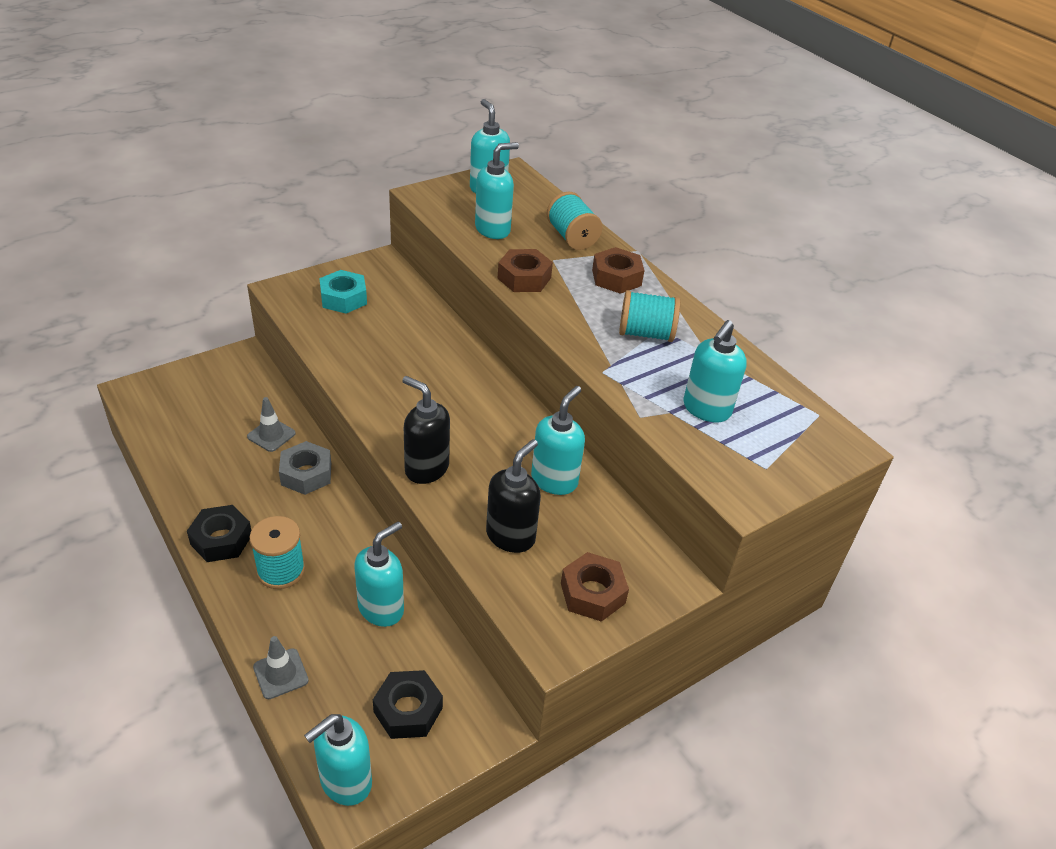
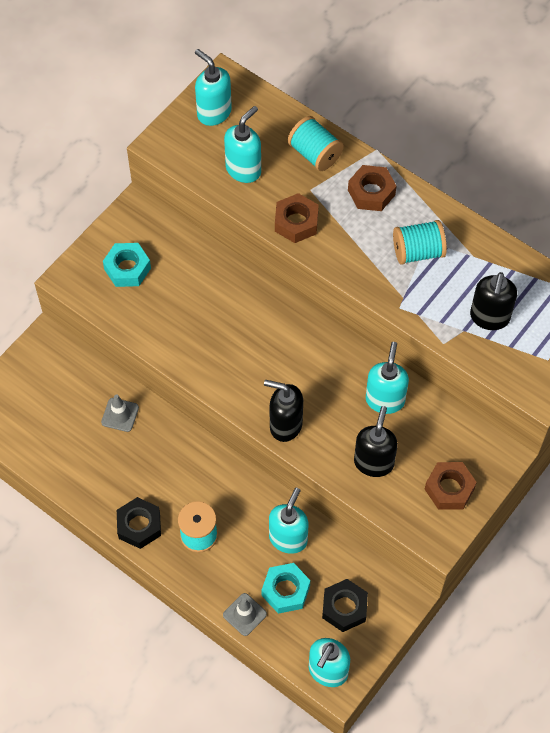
camera: 15 degrees left, 20 degrees up
grey nut [279,441,331,495] -> none
turquoise soap dispenser [683,320,747,422] -> black soap dispenser [470,272,517,330]
none -> turquoise nut [261,563,310,614]

